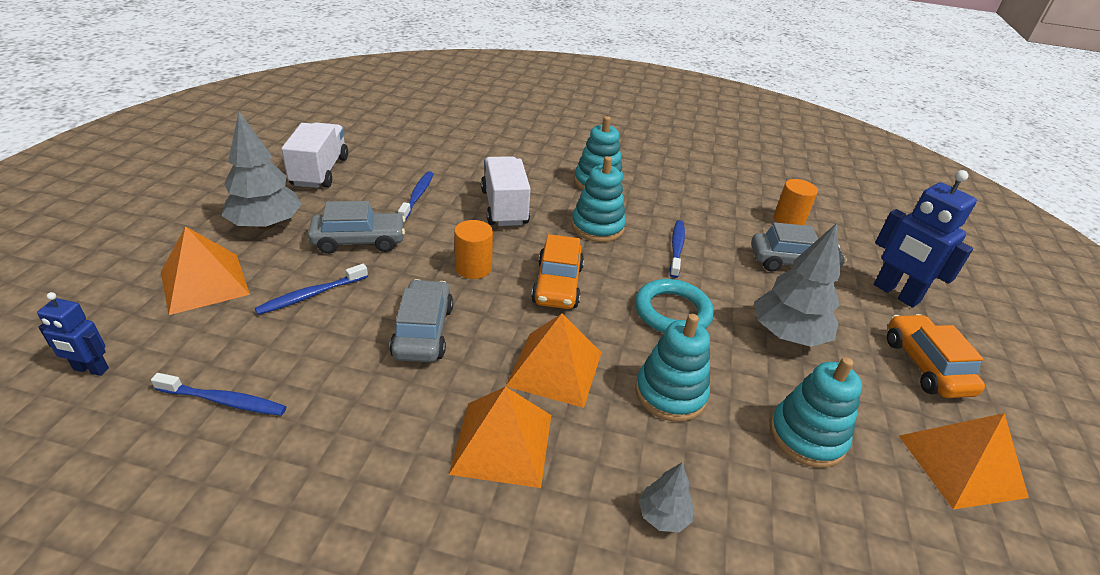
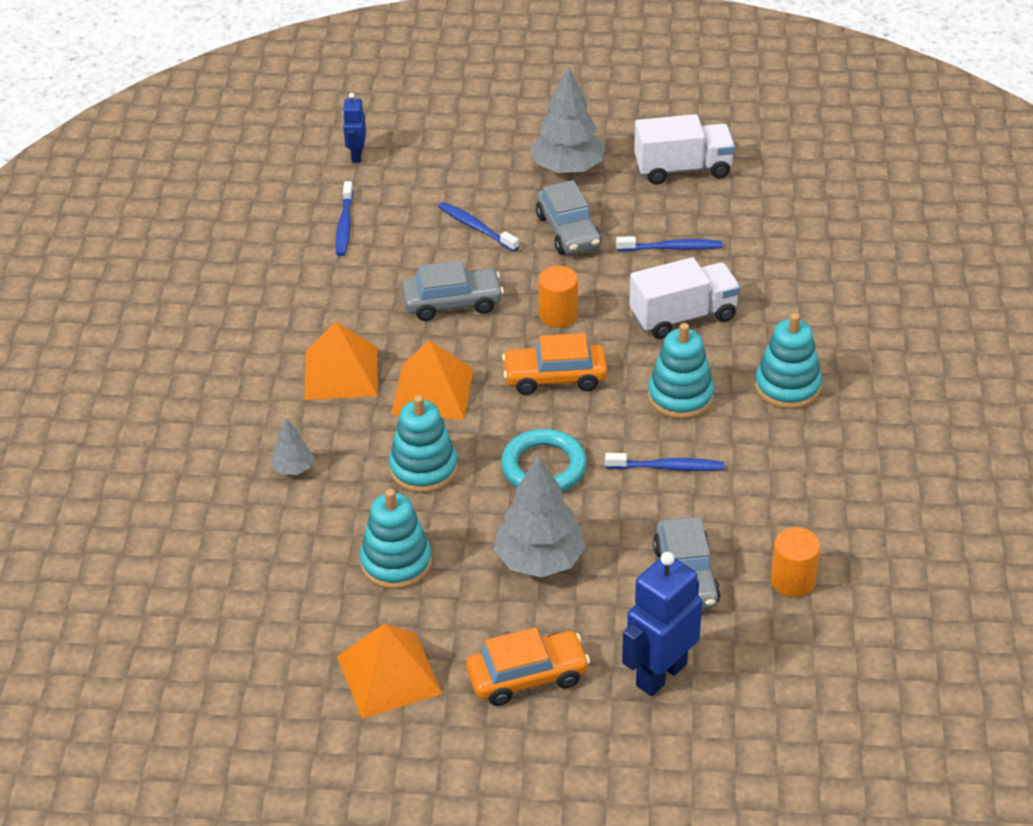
camera: 85 degrees right, 5 degrees up
orange pyramid [161,226,250,315] -> none

